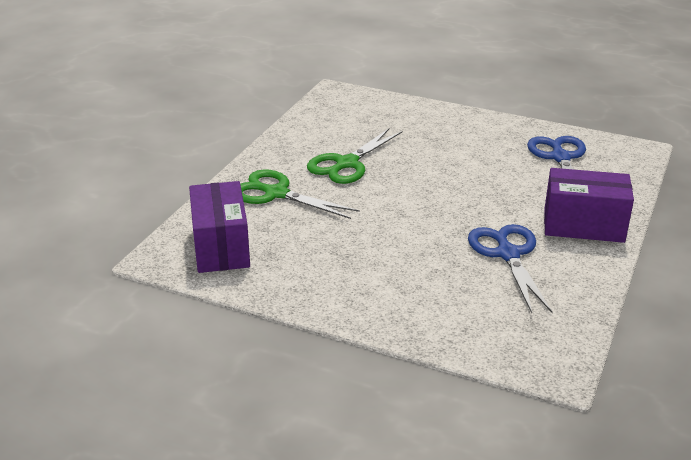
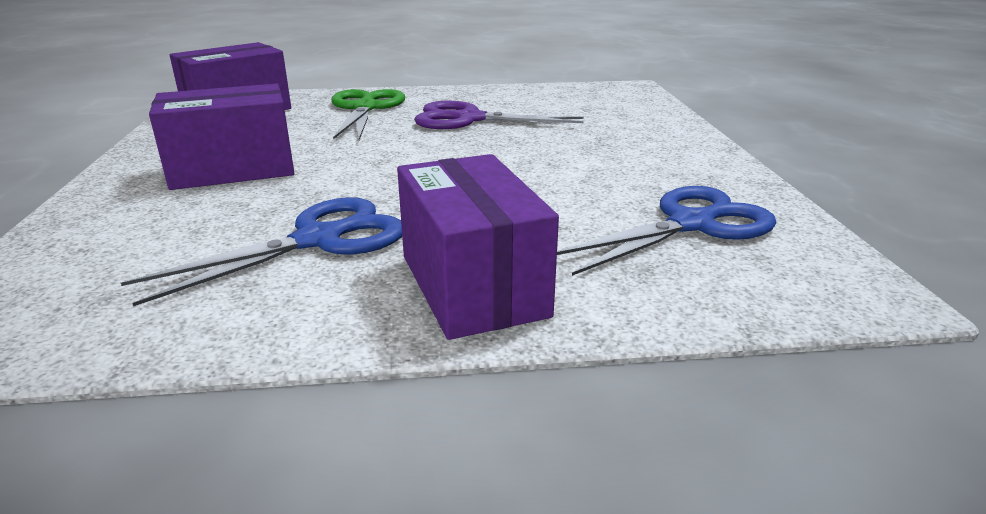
camera: 60 degrees right, 5 degrees down
green scissors [307,128,403,184] -> purple scissors [414,101,584,129]
none -> purple box [149,83,294,190]

